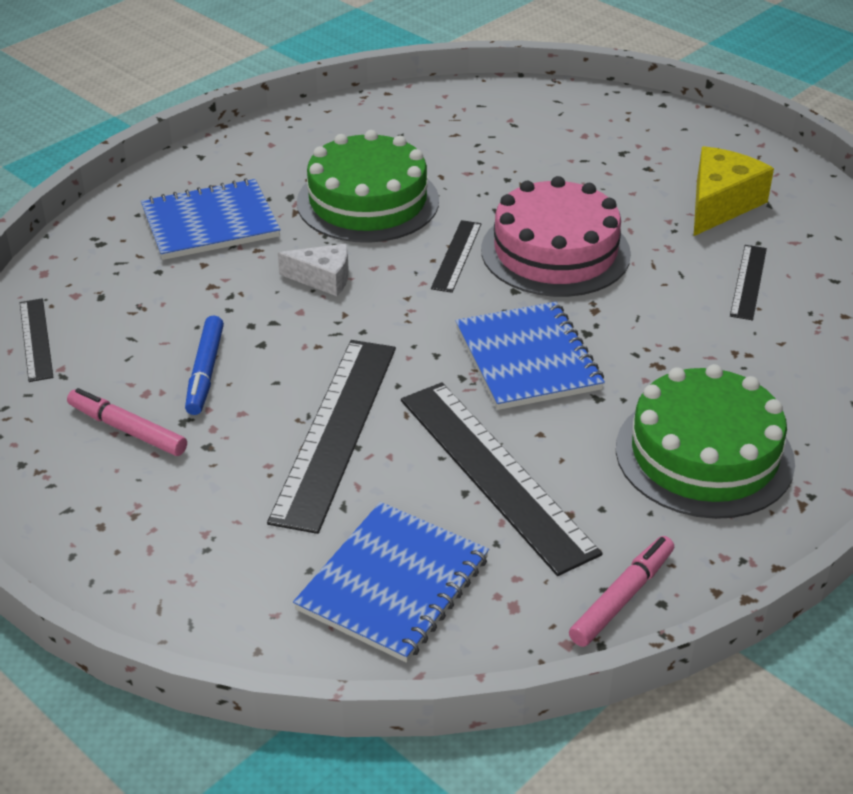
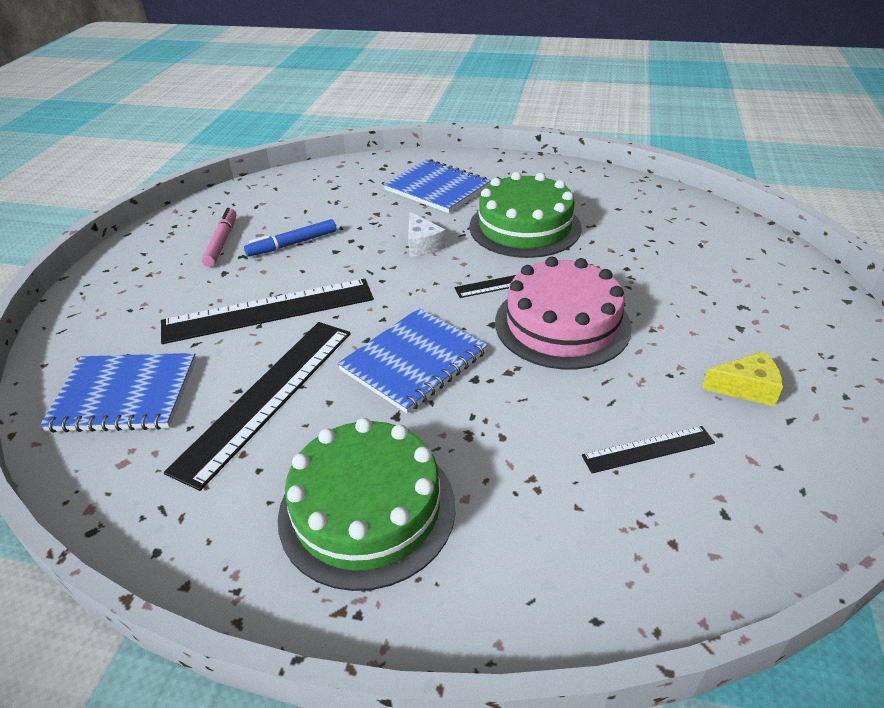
camera: 60 degrees right, 0 degrees up
black ruler [20,298,53,382] -> none
pink marker [569,536,674,647] -> none
yellow cheese [694,146,774,236] -> yellow cheese [701,351,783,406], size x0.63

